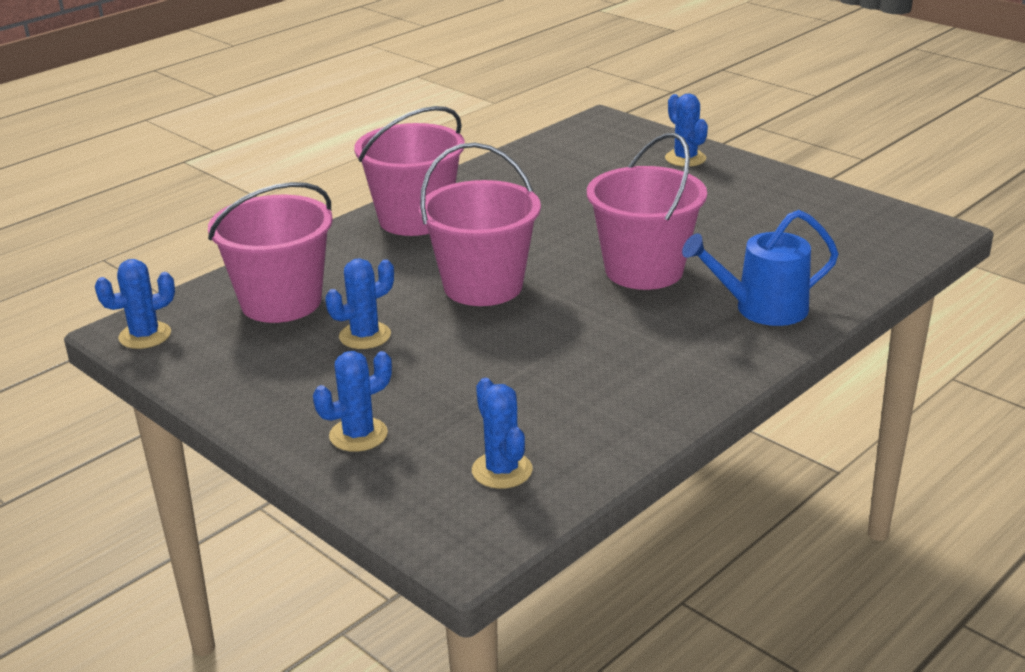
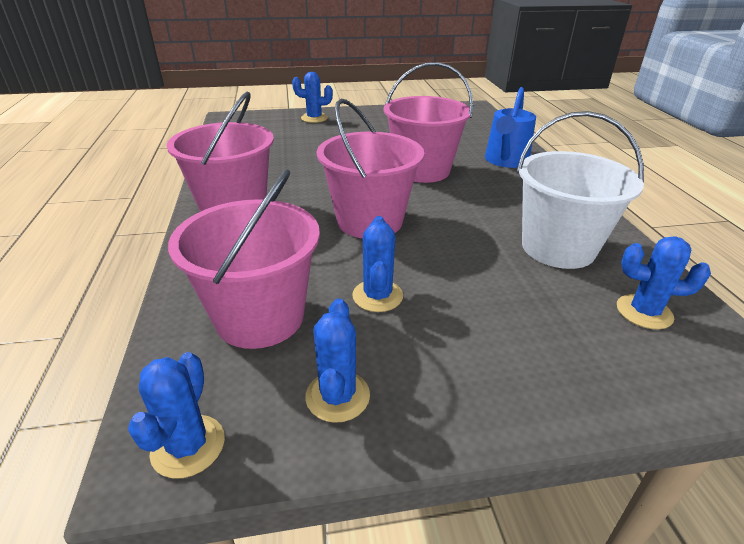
camera: 55 degrees left, 5 degrees up
blue cactus [313,351,392,452] -> blue cactus moved to [305,298,370,423]
none -> white bucket [517,111,644,269]

